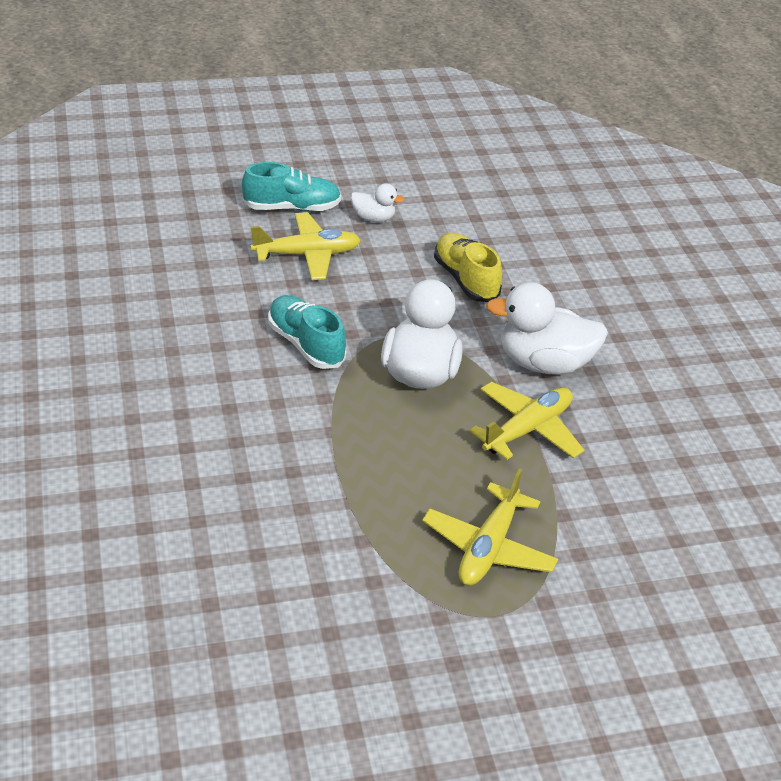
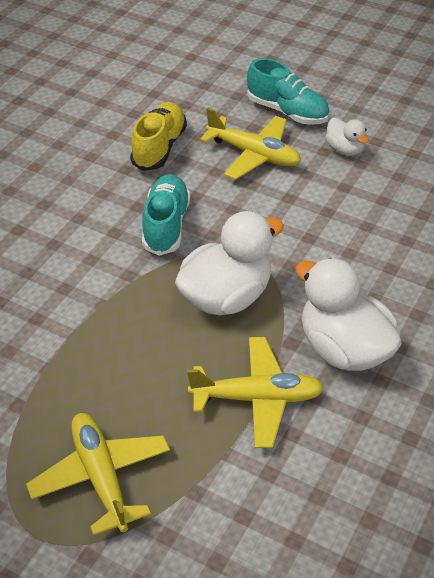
camera: 45 degrees right, 5 degrees up
yellow plane [422,468,558,586] -> yellow plane turned 90 degrees clockwise [26,413,170,536]
yellow shoe [434,232,502,302] -> yellow shoe moved to [130,102,187,171]

